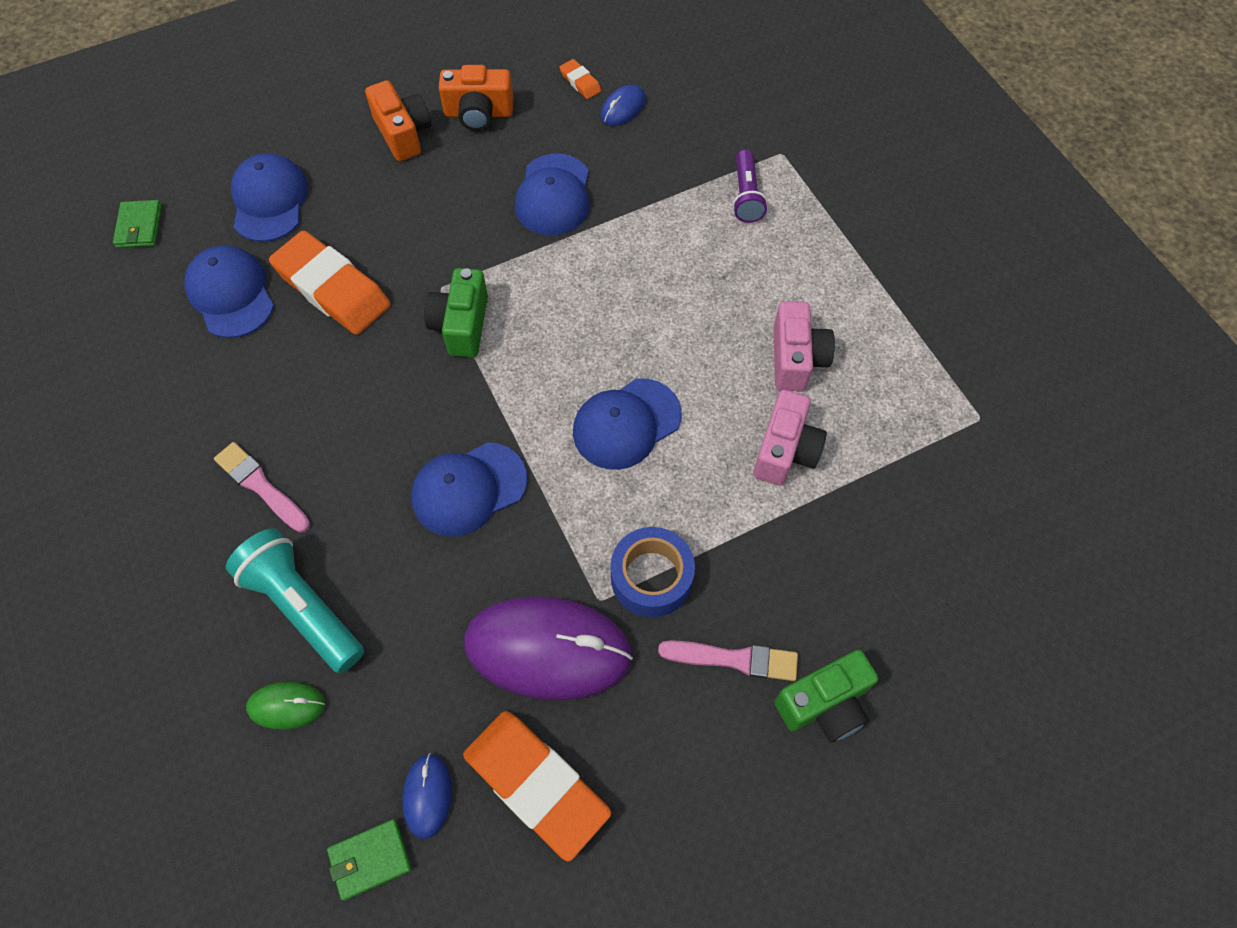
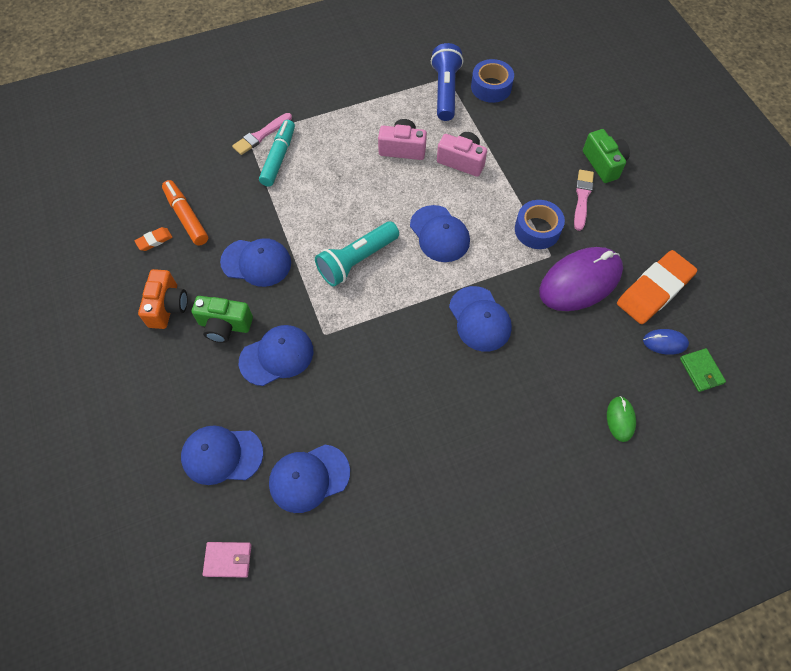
camera: 85 degrees left, 0 degrees up
green wallet [113,200,162,248] -> pink wallet [202,542,251,578]
pink brush [214,442,310,533] -> pink brush moved to [232,113,292,155]
turquoise flashlight [226,528,364,673] -> turquoise flashlight moved to [315,221,399,287]
orange eraser [269,230,391,335] -> none
orange camera [365,80,431,161] -> none
green camera [424,268,488,357] -> green camera moved to [192,296,253,343]
purple mouse [464,596,633,701] -> purple mouse turned 45 degrees clockwise [539,247,623,311]
blue mouse [601,85,646,126] -> orange marker [162,180,208,246]
purple flashlight [733,150,768,223] -> turquoise marker [259,120,295,187]
none -> blue cap [239,325,313,386]
none -> blue flashlight [431,43,463,121]
none -> blue tape [471,59,514,103]

